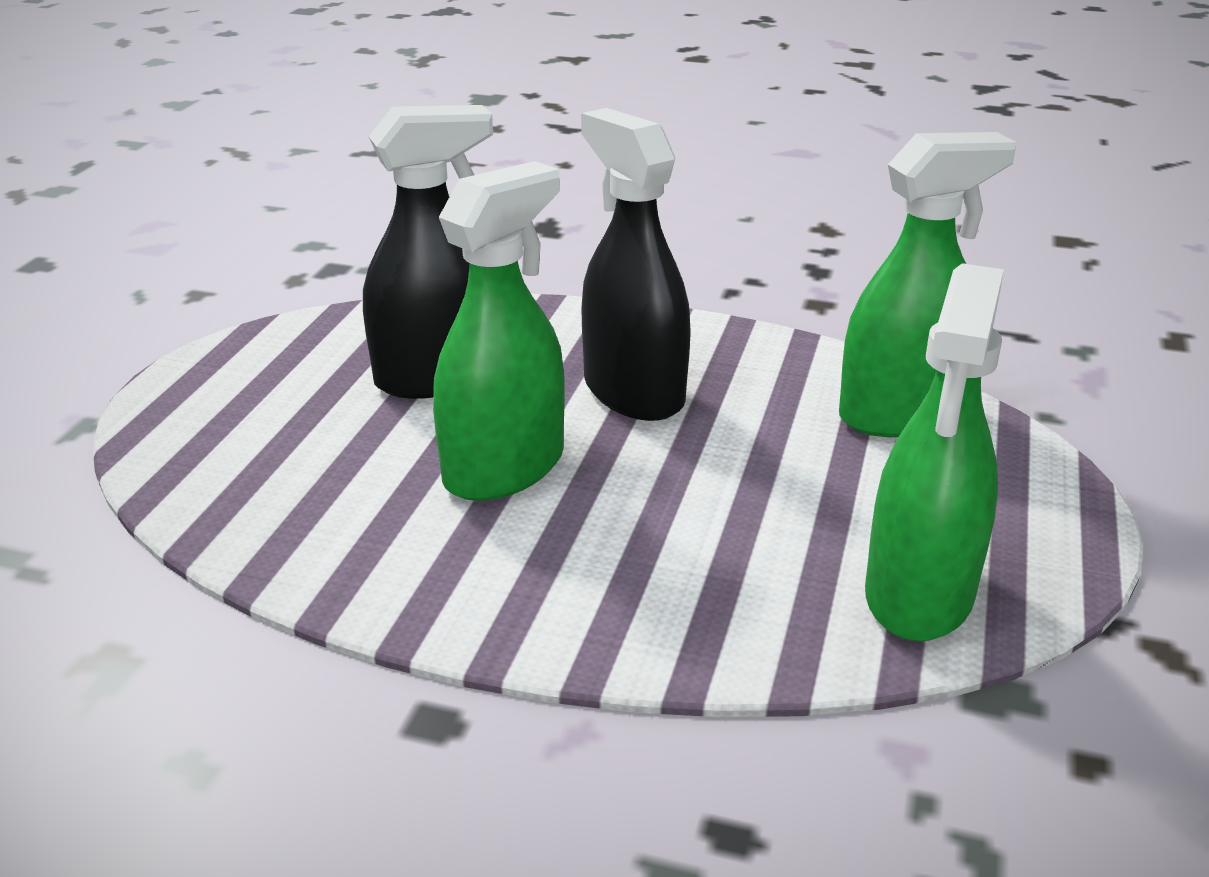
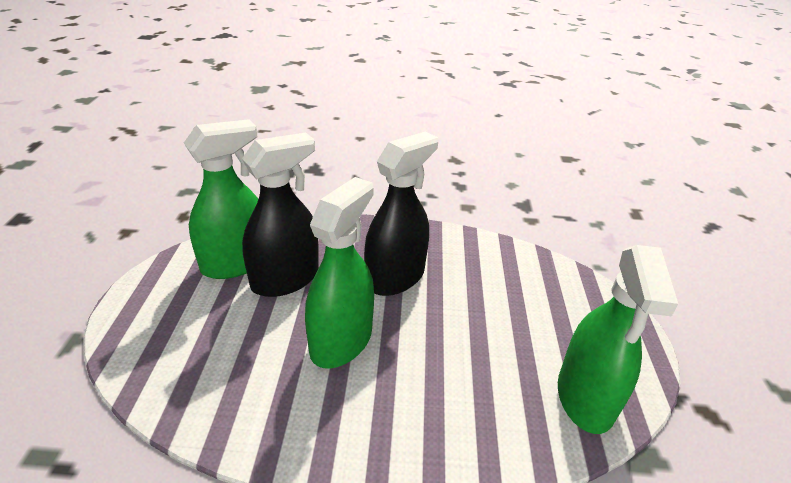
camera: 15 degrees left, 5 degrees up
black spray bottle [581,108,691,421] -> black spray bottle turned 90 degrees clockwise [365,131,438,296]
green spray bottle [839,132,1017,437] -> green spray bottle moved to [184,119,259,279]

